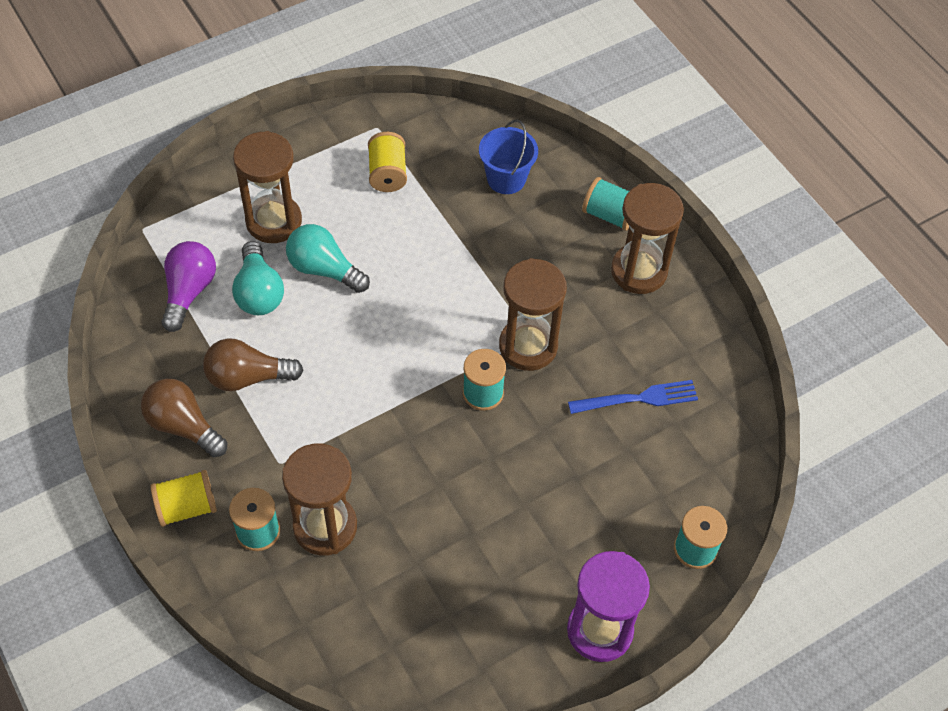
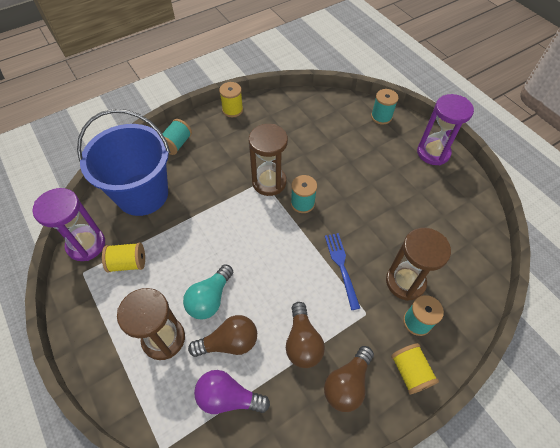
camera: 90 degrees left, 0 degrees up
turquoise light bulb [232,241,284,315] -> brown light bulb [188,315,257,357]
blue bucket [479,120,538,194] -> blue bucket [77,109,170,216], size x2.04
blue fork [568,380,698,414] -> blue fork moved to [325,233,360,310]
brown hourglass [611,183,684,294] -> none
none -> purple hourglass [33,188,105,261]
none -> yellow spool [219,82,243,117]

